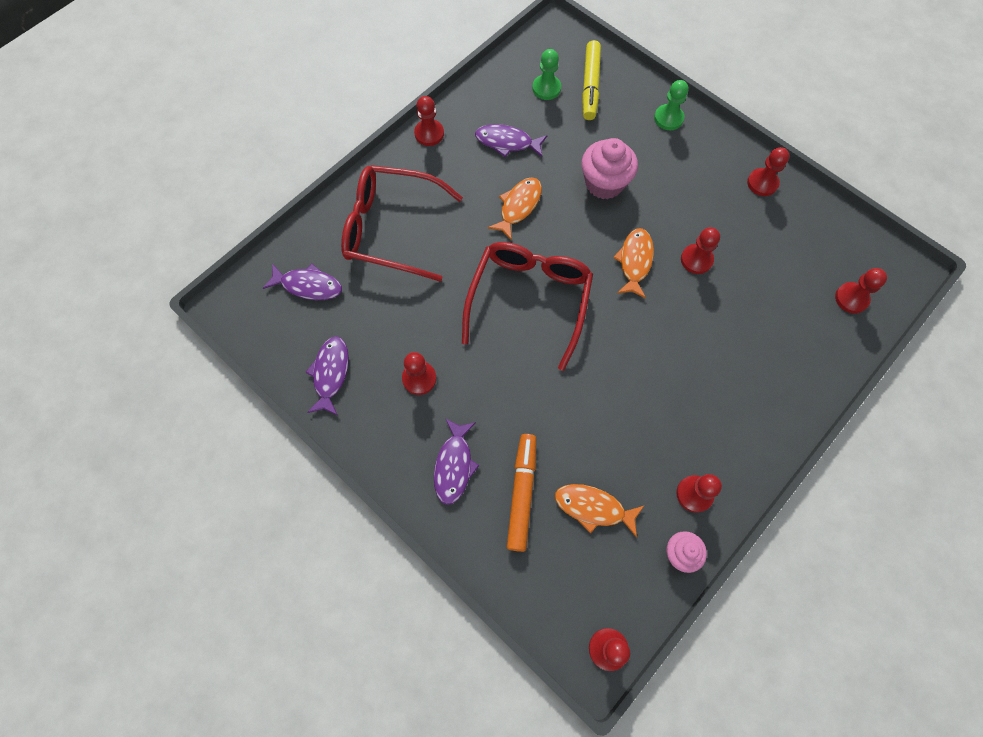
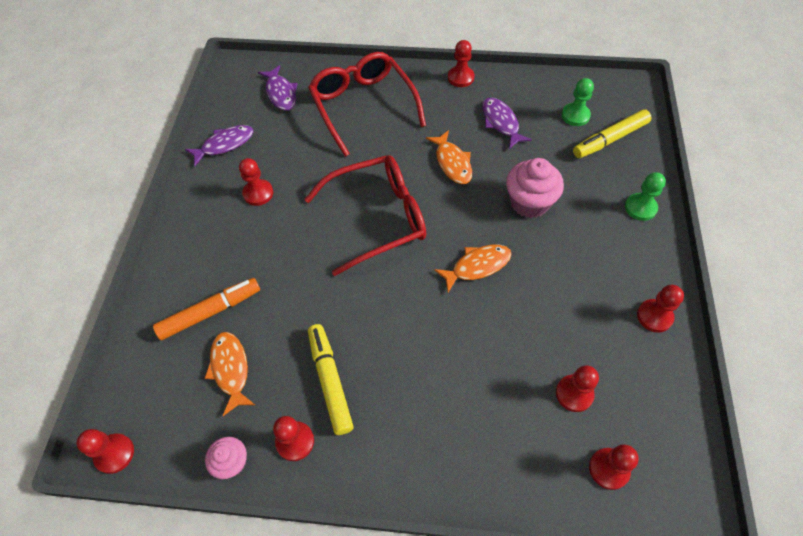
camera: 55 degrees right, 10 degrees down
purple fish [434,418,480,505] -> none
orange fish [488,177,542,241] -> orange fish turned 75 degrees clockwise [426,130,472,184]
red pawn [681,227,720,274] -> red pawn moved to [556,365,599,412]
none -> yellow marker [308,324,354,435]

